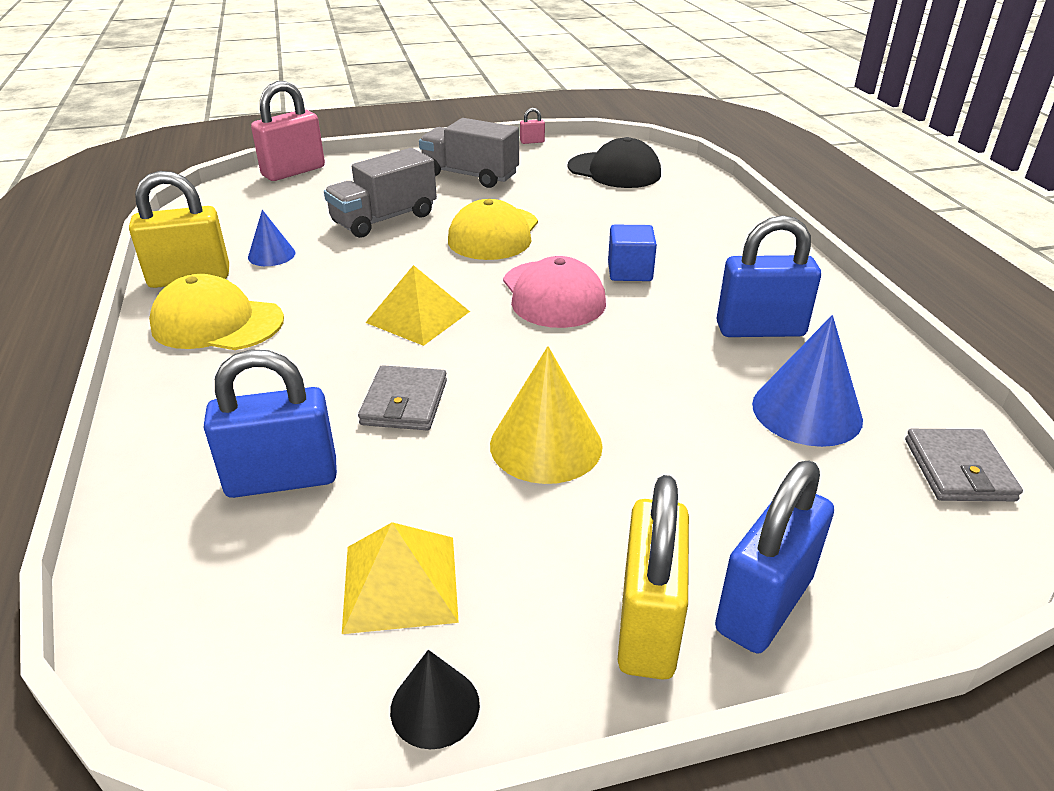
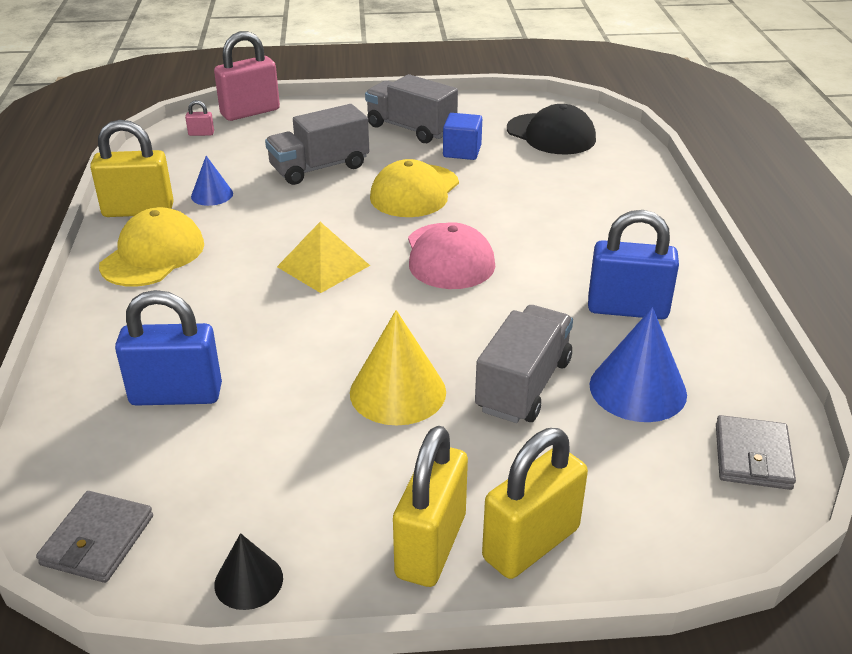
camera: 10 degrees right, 0 degrees up
yellow cap [149,274,284,350] -> yellow cap turned 90 degrees clockwise [99,207,204,286]
yellow pyramid [342,522,459,634] -> none
grey wallet [358,365,447,430] -> grey wallet moved to [36,491,153,583]
pink padlock [520,108,545,144] -> pink padlock moved to [185,100,214,136]
blue cube [608,225,657,281] -> blue cube moved to [443,113,482,160]
blue padlock [715,460,834,653] -> yellow padlock [482,428,588,579]
none -> grey truck [475,305,573,423]

